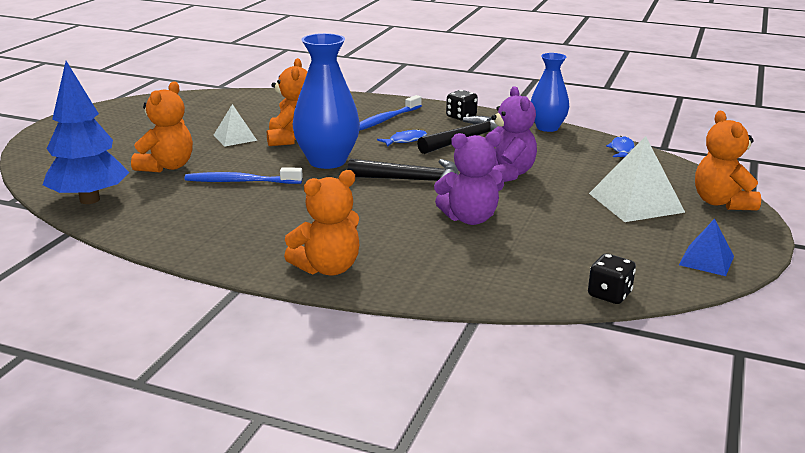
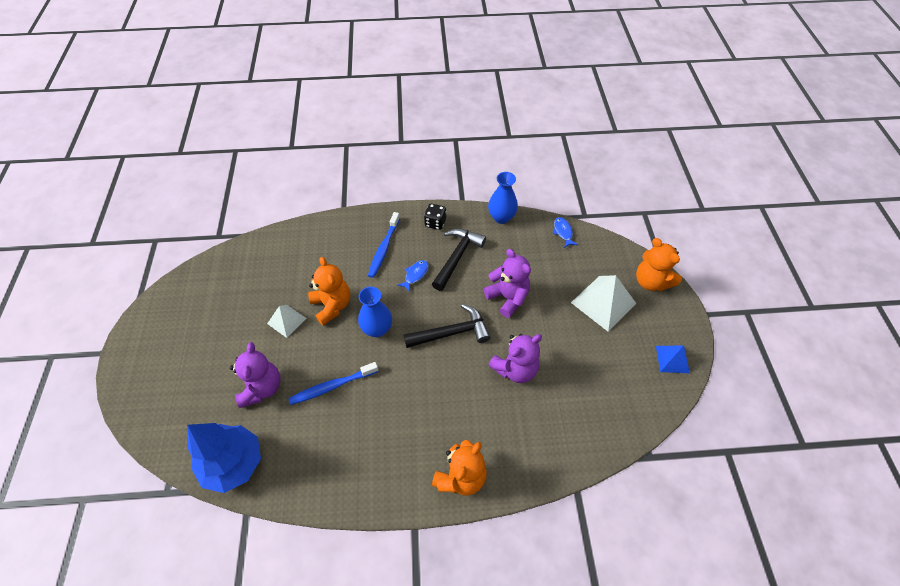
camera: 25 degrees left, 30 degrees up
orange teddy bear [131,81,193,173] -> purple teddy bear [230,342,281,408]
blue vase [293,33,360,169] -> blue vase [358,287,392,337], size x0.65
black dice [588,254,636,304] -> none

